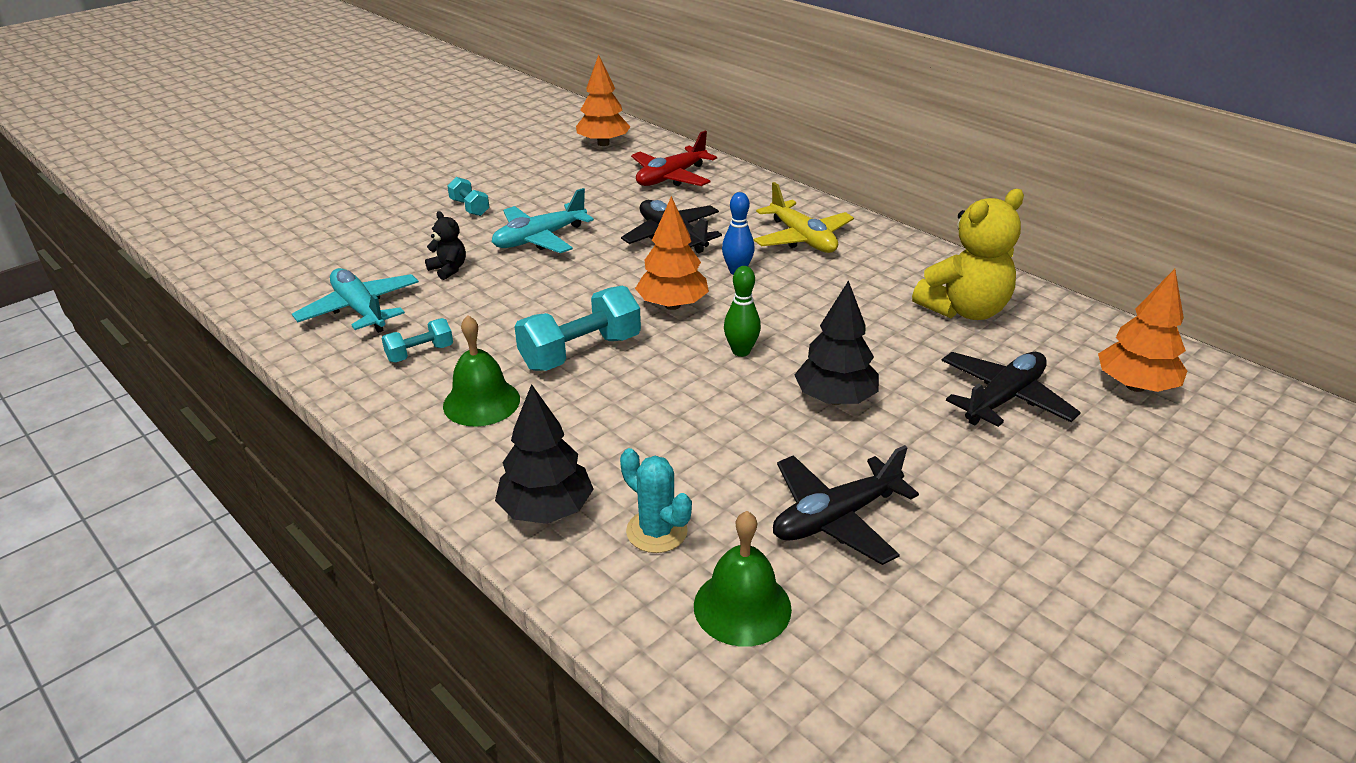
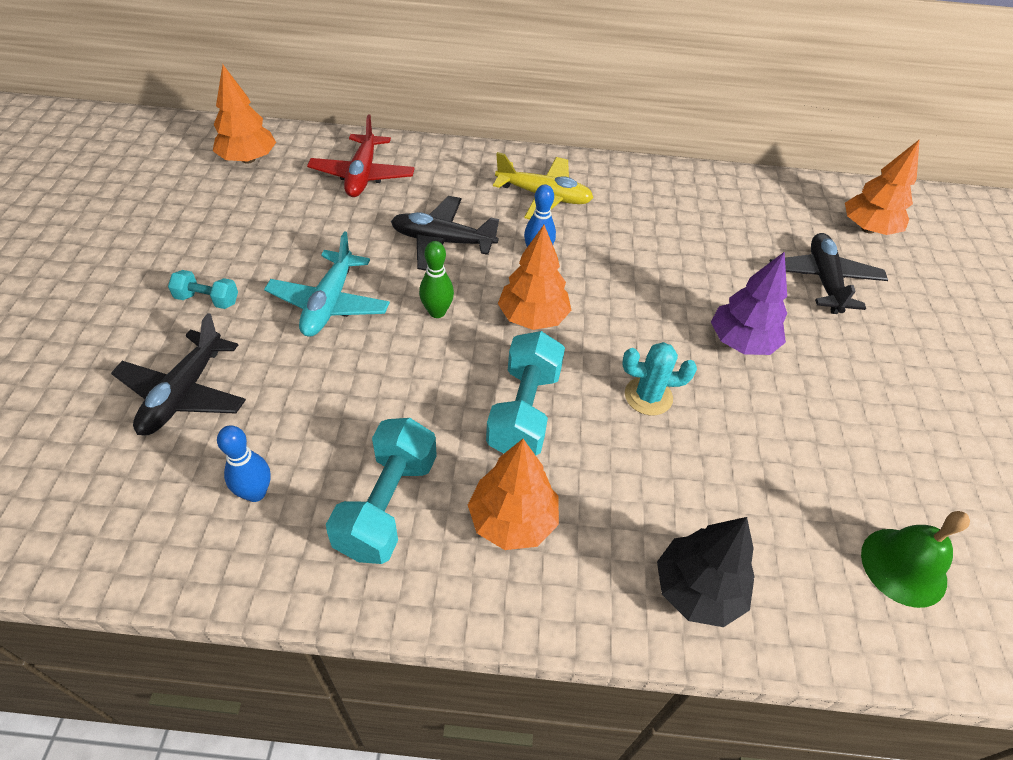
camera: 45 degrees left, 15 degrees up
turquoise plane [292,268,419,333] -> blue bowling pin [217,425,271,502]
turquoise dumbbell [382,318,453,362] -> turquoise dumbbell [326,418,437,564], size x1.84
black teddy bear [425,211,466,280] -> none
green bell [443,315,520,427] -> orange tree [468,439,559,550]
turquoise cactus [620,448,692,553] -> turquoise cactus moved to [622,342,697,416]
green bowling pin [724,266,761,357] -> green bowling pin moved to [419,241,454,318]
black plane [773,445,919,565] -> black plane moved to [111,313,246,435]
black tree [795,280,879,405] -> purple tree [711,251,787,355]
yellow teddy bear [912,189,1024,320] -> none

